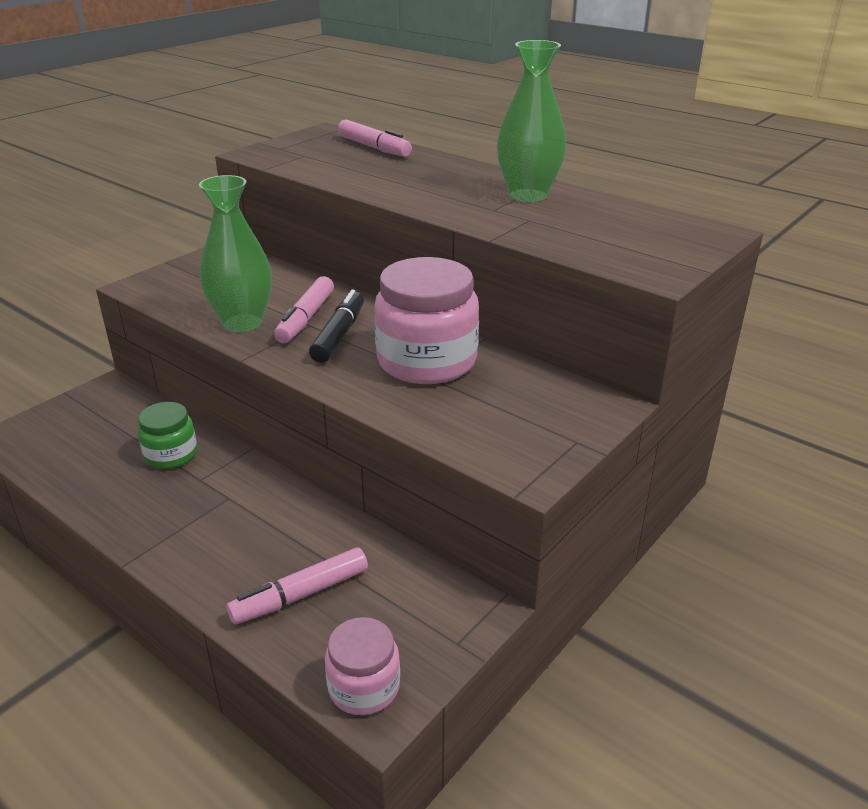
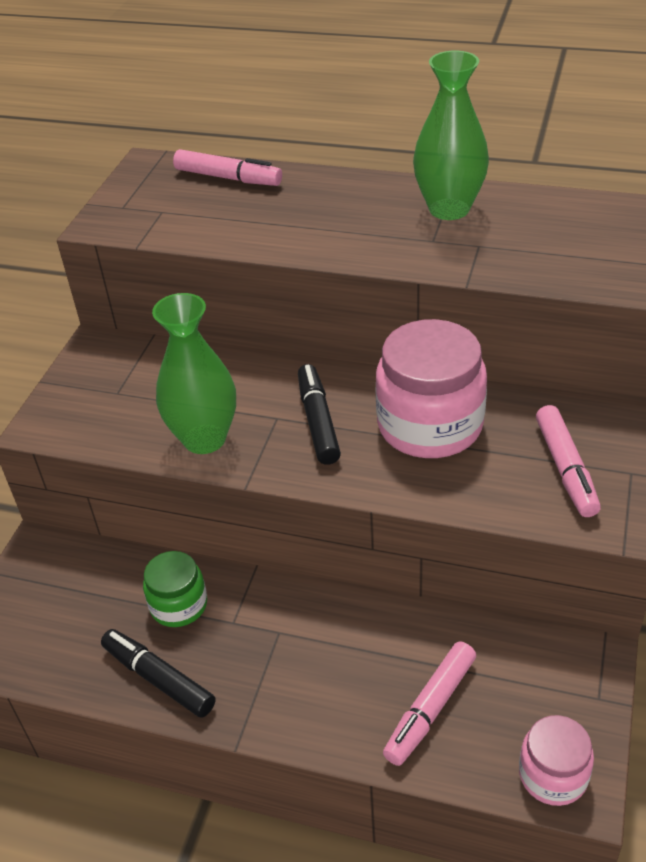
camera: 20 degrees left, 10 degrees up
pink marker [274,276,334,343] -> pink marker moved to [536,405,601,517]
none -> black marker [101,629,215,718]

